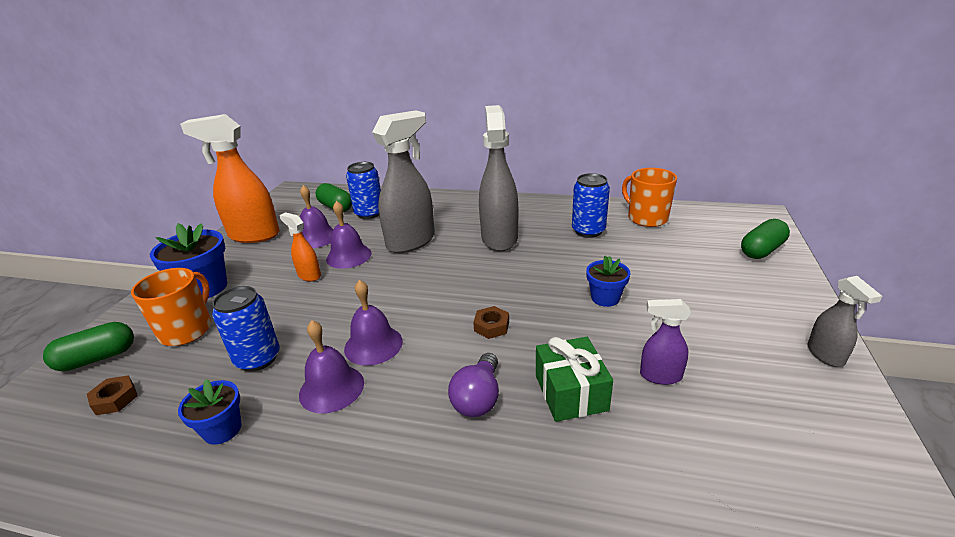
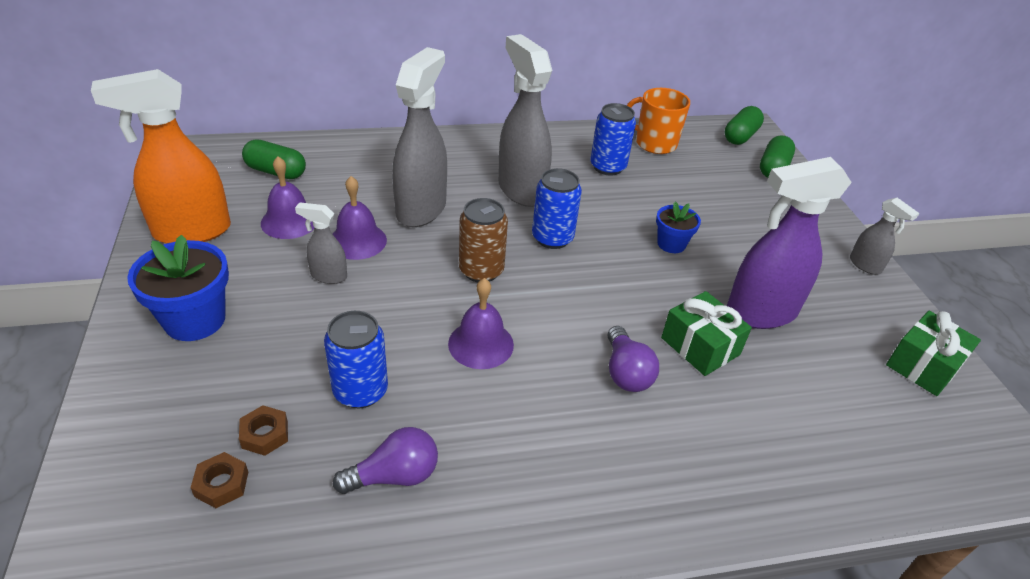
camera: 30 degrees left, 10 degrees up
green capsule [43,322,134,371] -> green capsule moved to [725,106,764,145]
orange mug [131,268,211,346] -> none
blue flower pot [178,379,242,445] -> purple light bulb [333,427,438,494]
orange spray bottle [279,212,321,282] -> grey spray bottle [295,202,347,284]
purple bell [299,320,364,414] -> none
blue can [346,162,381,219] -> blue can moved to [532,168,582,249]
brown nut [473,306,509,339] -> brown nut moved to [239,405,288,456]
purple spray bottle [640,299,691,385] -> purple spray bottle [727,157,852,329], size x2.05
none -> brown can [459,198,508,282]
none -> green gift [886,311,981,396]

